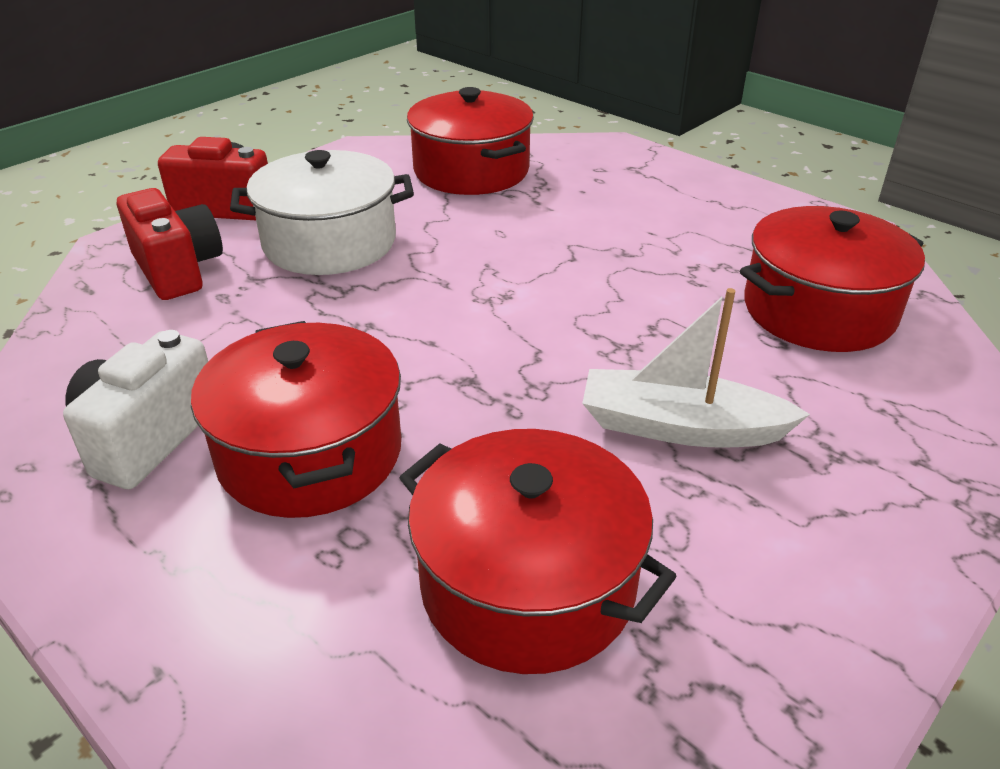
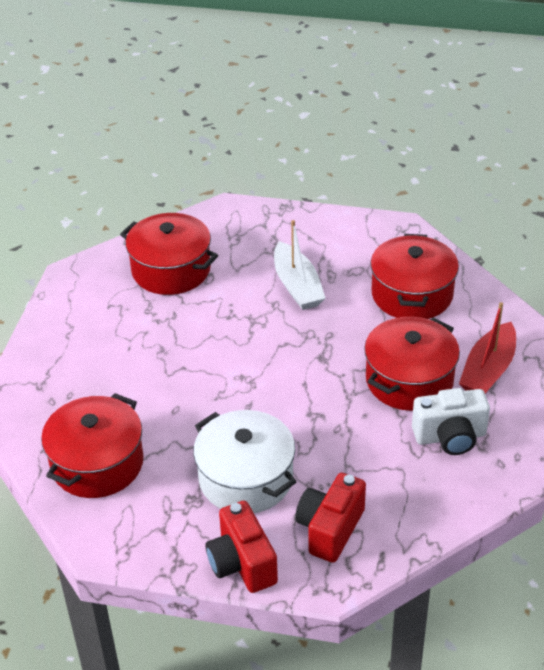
camera: 120 degrees left, 5 degrees up
none -> red boat [459,302,516,394]

